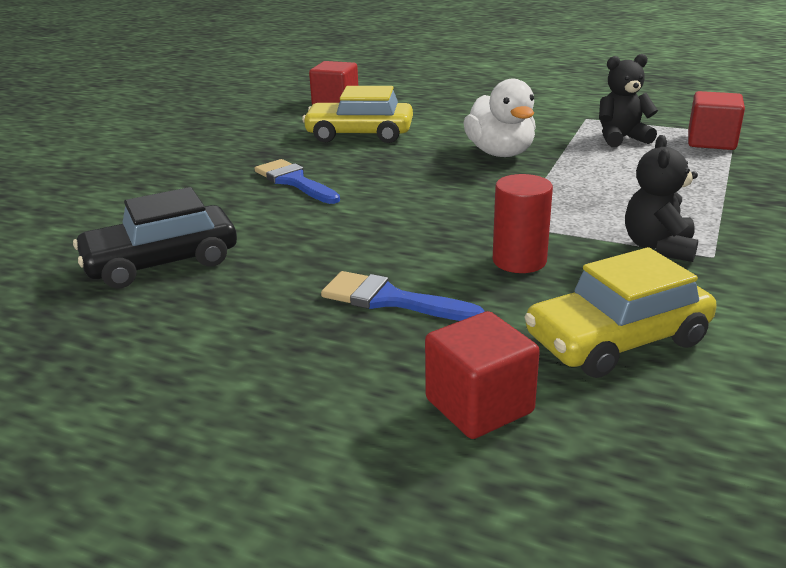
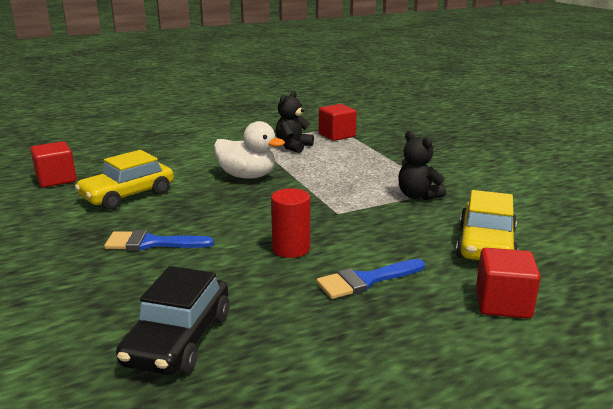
camera: 50 degrees left, 5 degrees down
red cylinder [493,174,553,273] -> red cylinder moved to [271,188,310,258]

